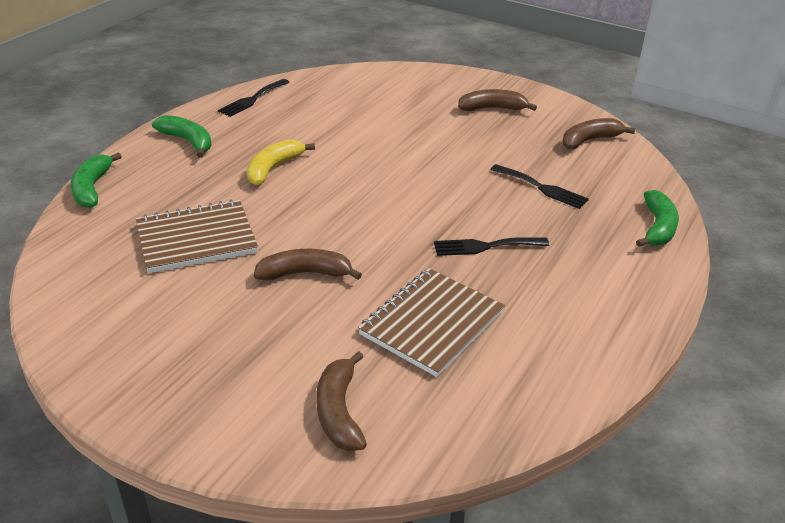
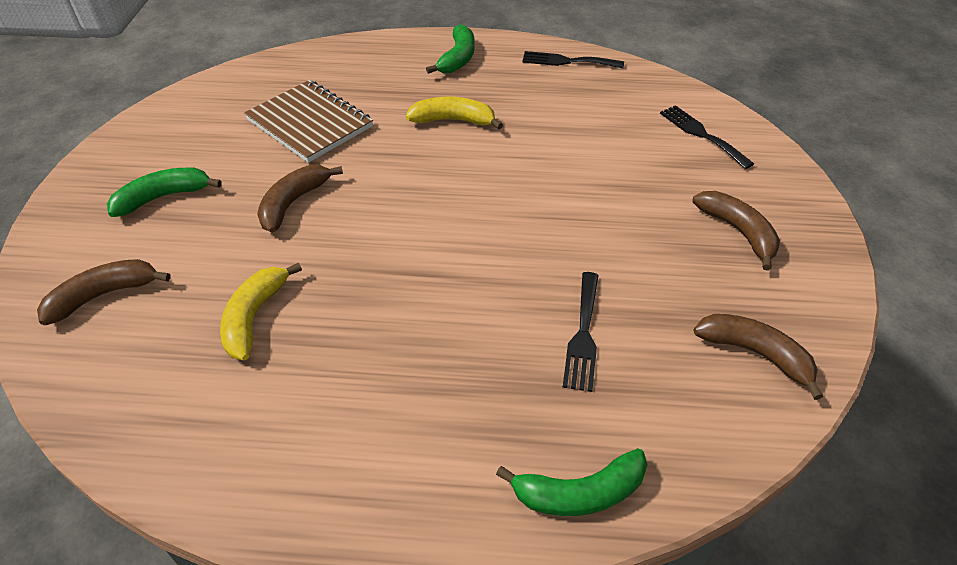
camera: 65 degrees right, 10 degrees up
green banana [71,152,122,208] -> green banana moved to [107,168,222,217]
brown banana [254,249,362,281] -> brown banana turned 120 degrees counterclockwise [257,165,343,232]
brown notebook [358,268,505,377] -> yellow banana [220,263,302,360]
black fork [434,237,549,256] -> black fork moved to [660,105,754,169]

